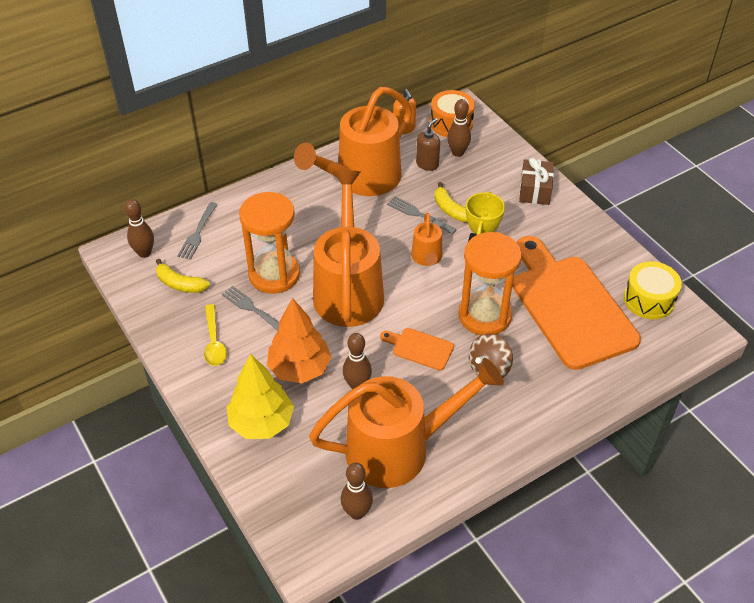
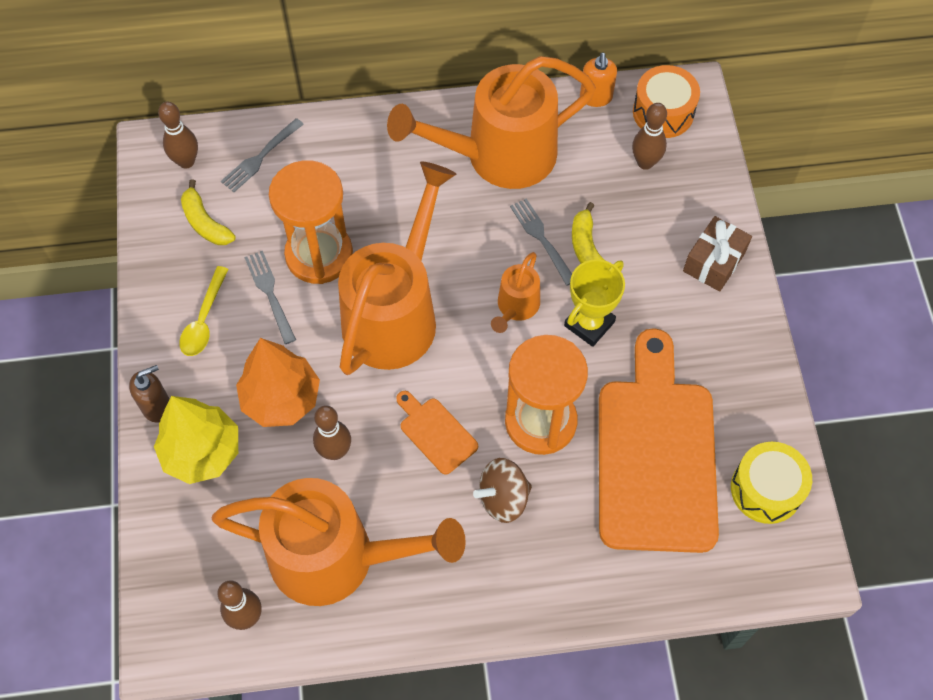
camera: 25 degrees right, 15 degrees up
brown soap dispenser [416,118,440,171] -> brown soap dispenser moved to [129,365,170,423]

